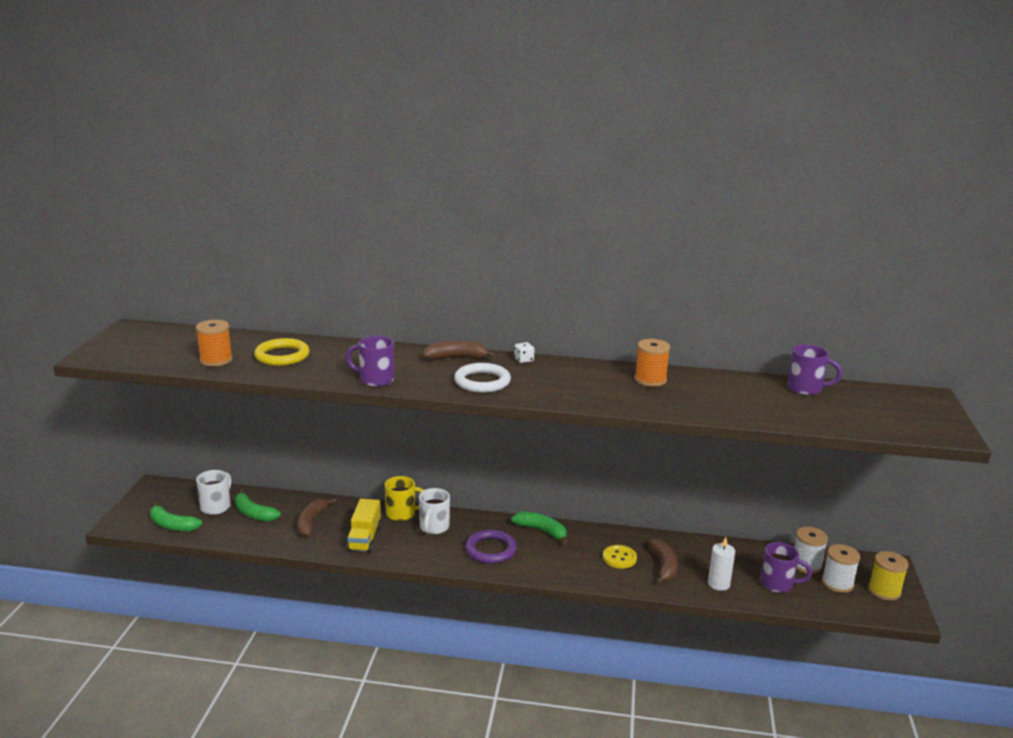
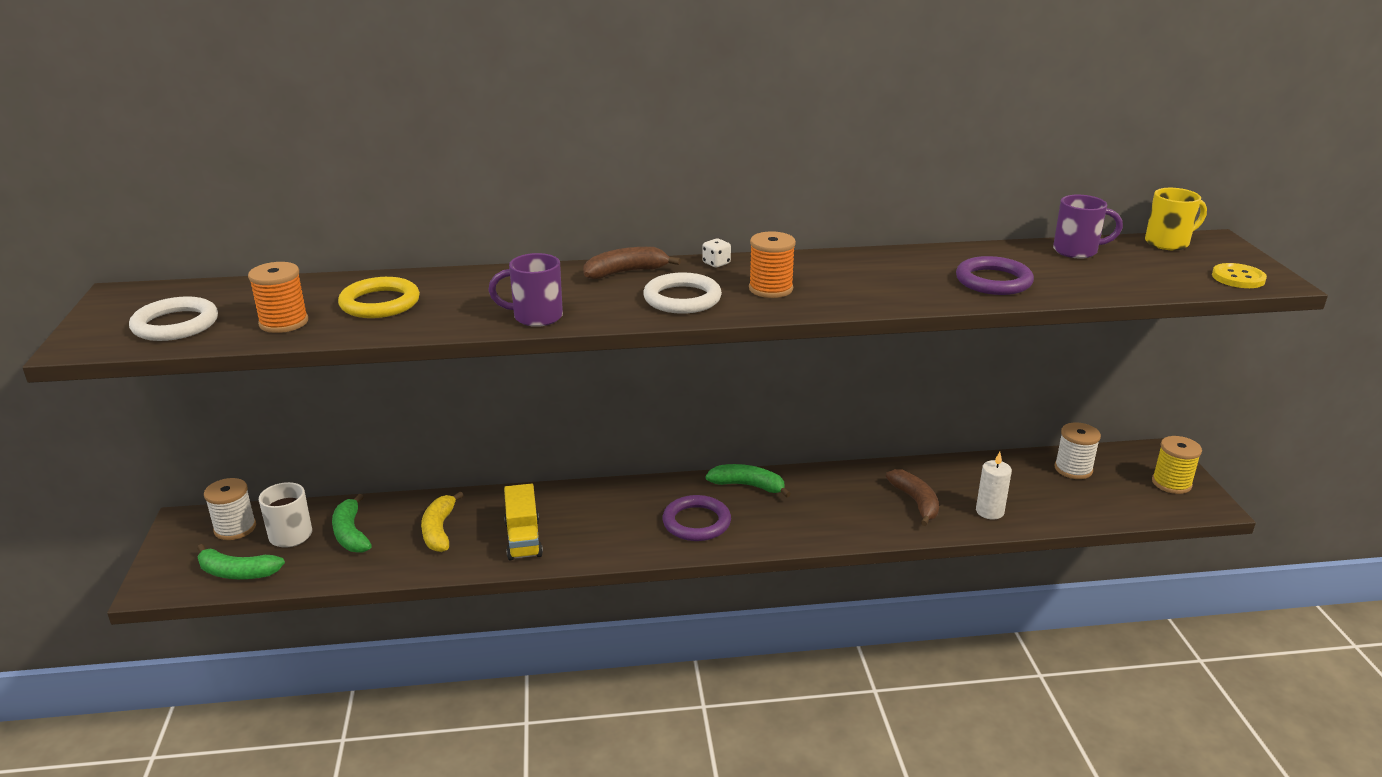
camera: 15 degrees left, 5 degrees up
green banana [234,489,281,522] -> green banana turned 45 degrees clockwise [332,494,372,553]
brown banana [297,498,337,537] -> yellow banana [421,491,464,552]
yellow mug [385,476,424,521] -> yellow mug moved to [1145,188,1207,250]
white mug [419,488,450,534] -> none
yellow button [603,545,637,569] -> yellow button moved to [1212,263,1267,288]
orange spool [634,339,670,387] -> orange spool moved to [749,231,796,298]
purple mug [760,542,812,593] -> none
white spool [822,544,860,593] -> white spool moved to [204,478,256,540]
none -> white ring [129,296,218,341]
none -> purple ring [956,256,1034,295]

